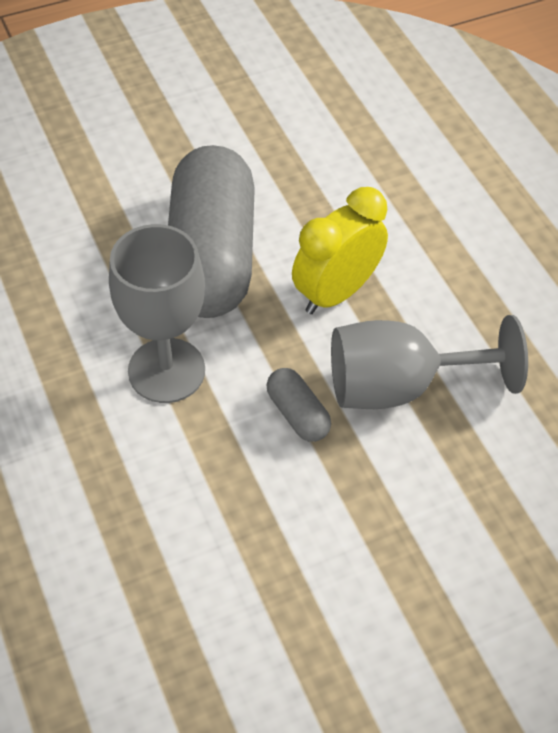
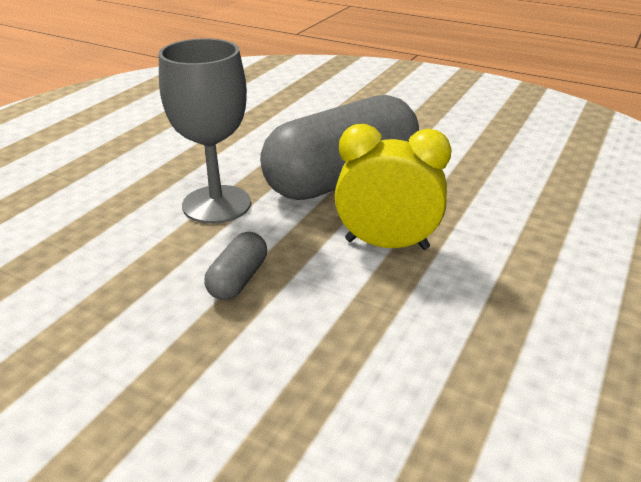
camera: 55 degrees right, 20 degrees down
grey goblet [331,315,528,409] -> none

